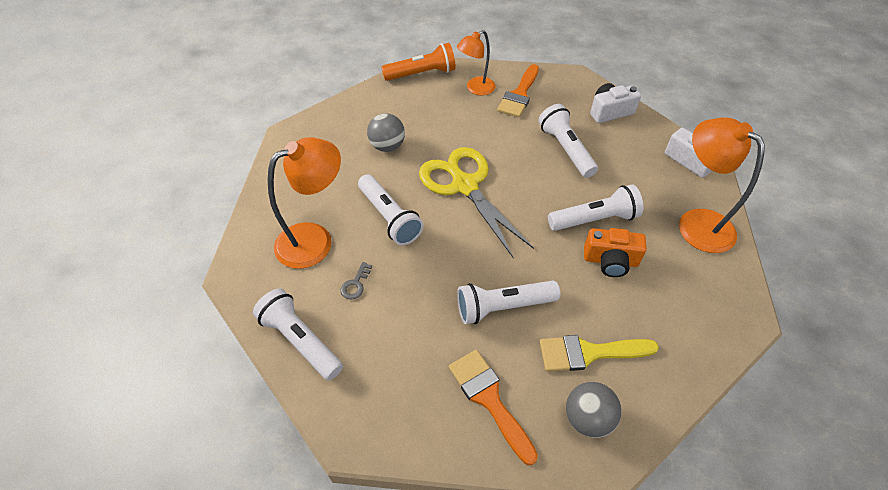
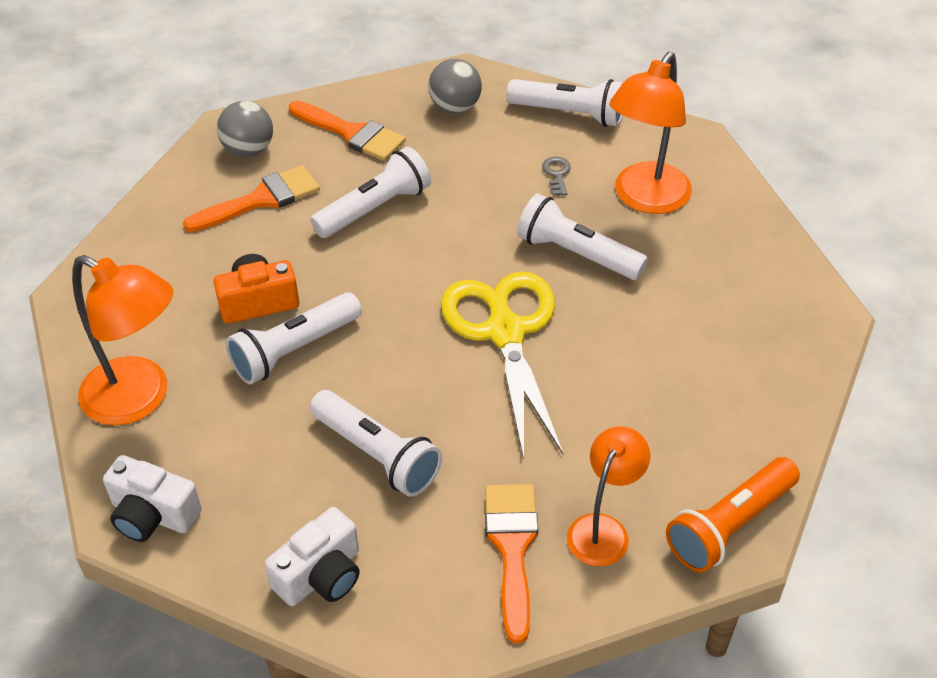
camera: 155 degrees right, 5 degrees down
grey ball [367,113,405,152] -> grey ball moved to [428,59,482,113]
yellow scissors [419,147,534,258] -> yellow scissors turned 135 degrees counterclockwise [441,271,563,459]
yellow brush [539,335,659,372] -> orange brush [183,165,320,232]

